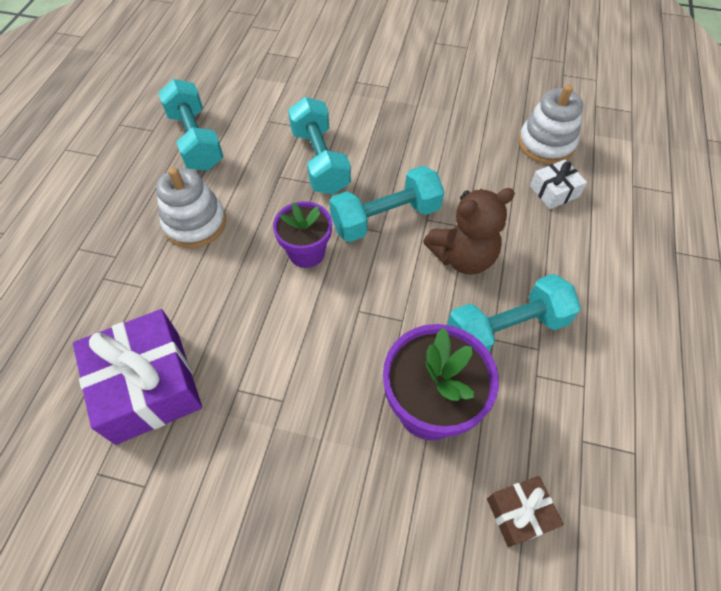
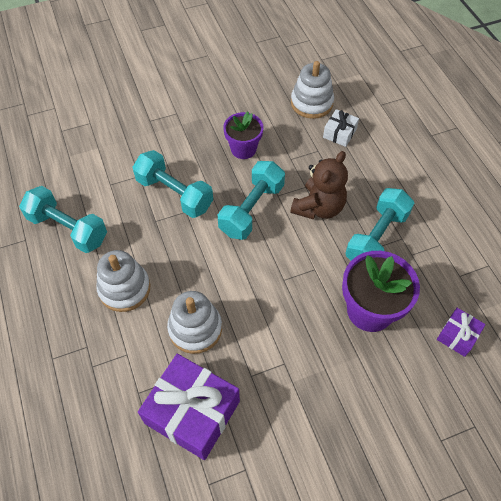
camera: 35 degrees left, 0 degrees up
purple flower pot [273,201,332,268] -> purple flower pot moved to [223,112,263,159]
brown gift [487,476,563,547] -> purple gift [437,308,486,357]
none -> white stacking toy [167,291,222,354]

